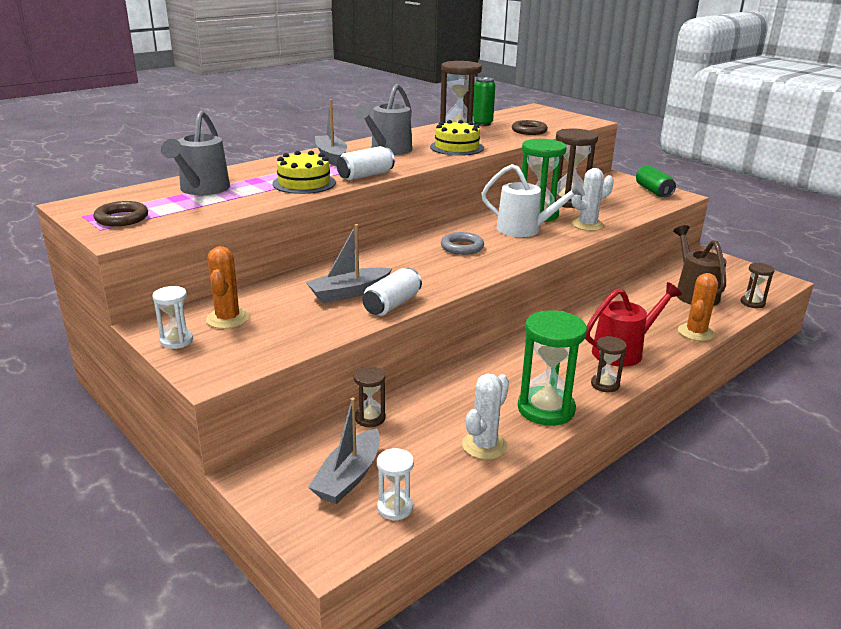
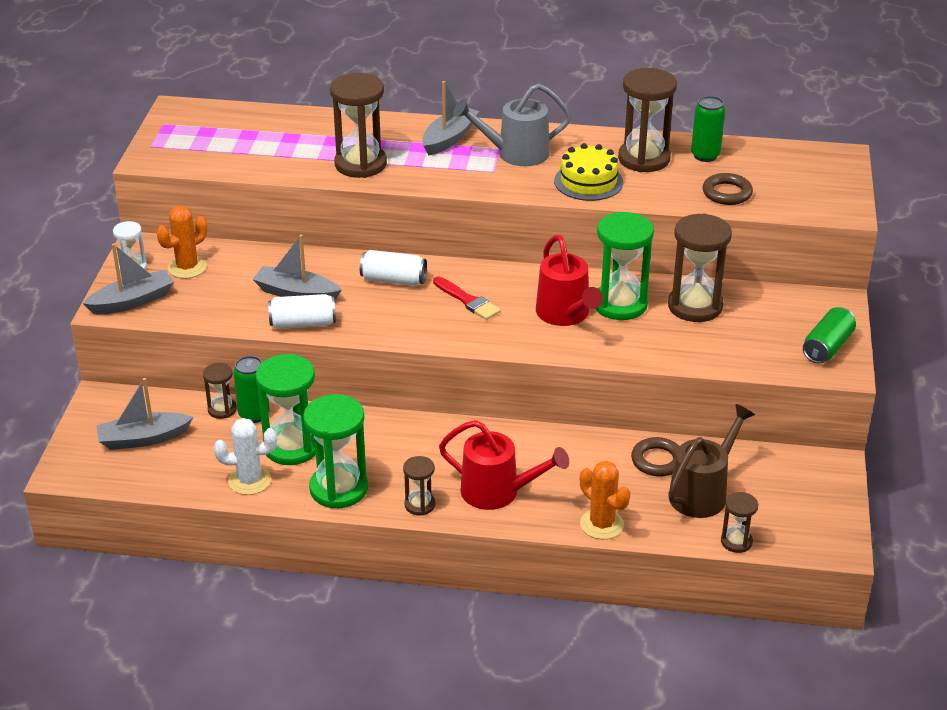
camera: 50 degrees right, 10 degrees up
brown ring [93,201,148,226] -> brown ring moved to [631,437,680,477]
grey watering can [161,111,230,195] -> none
yellow cake [272,151,336,194] -> brown hourglass [330,73,387,178]
white can [337,146,395,180] -> white can moved to [360,250,427,286]
white hourglass [377,448,414,521] -> none
grey ring [441,232,484,255] -> red brush [433,276,501,320]
white watering can [481,164,585,237] -> red watering can [536,235,603,326]
white cactus [572,168,614,231] -> none
orange cactus [678,273,718,341] -> orange cactus turned 60 degrees clockwise [580,461,631,539]
none -> grey boat [82,243,174,315]
none -> green can [233,356,270,423]
none -> green hourglass [255,354,316,465]

